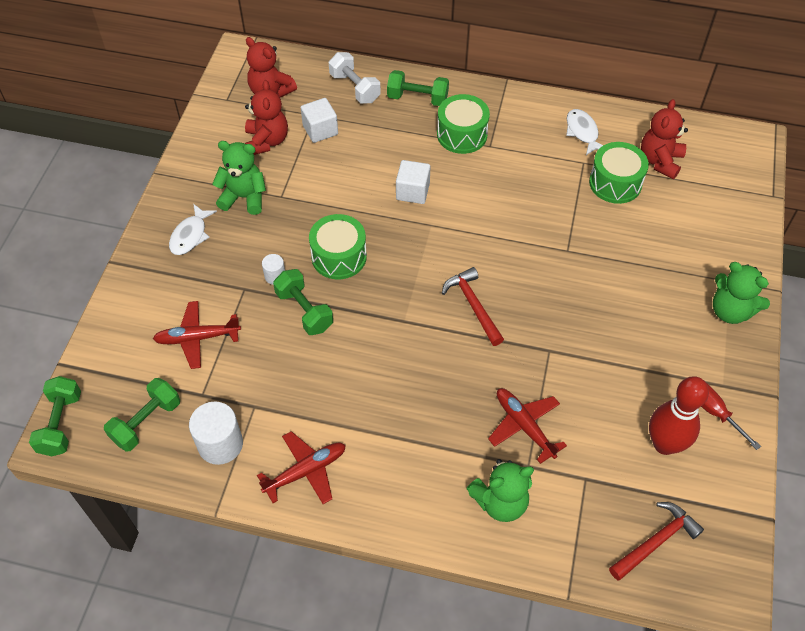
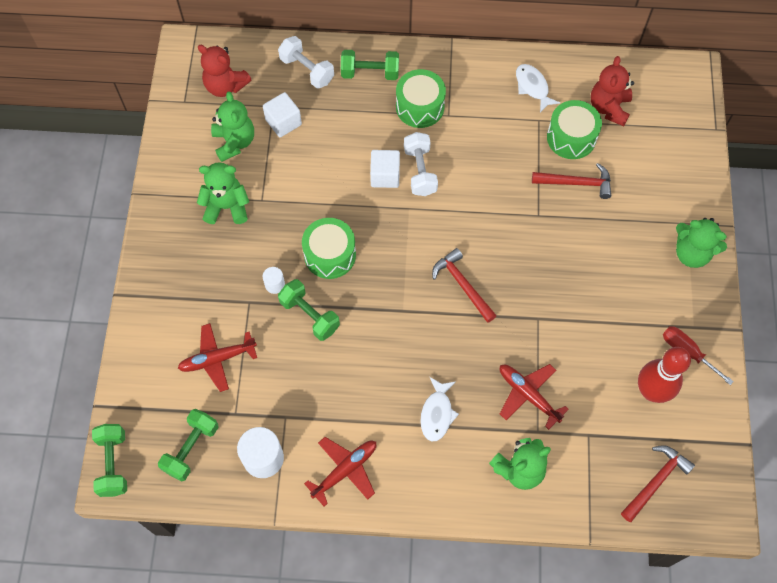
camera: 10 degrees left, 10 degrees up
white fish [169,204,217,255] -> white fish moved to [420,377,459,441]
red teddy bear [245,80,288,155] -> green teddy bear [211,91,254,162]
none -> white dumbbell [404,132,438,196]
none -> red hammer [532,163,611,199]

